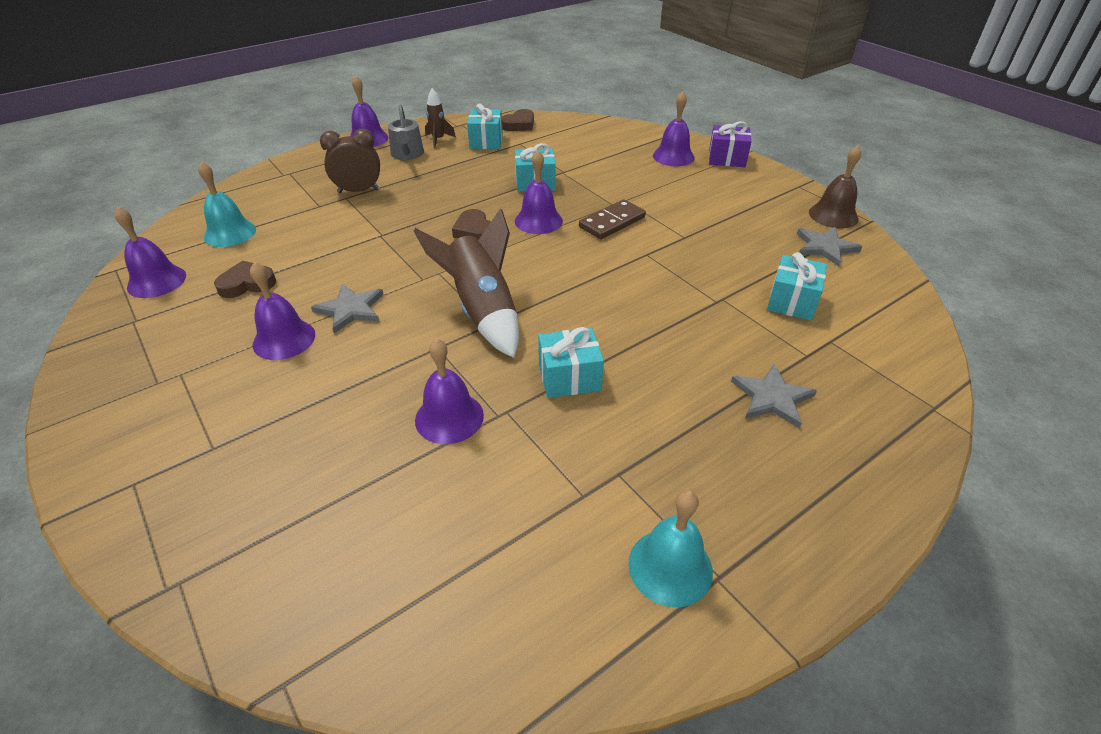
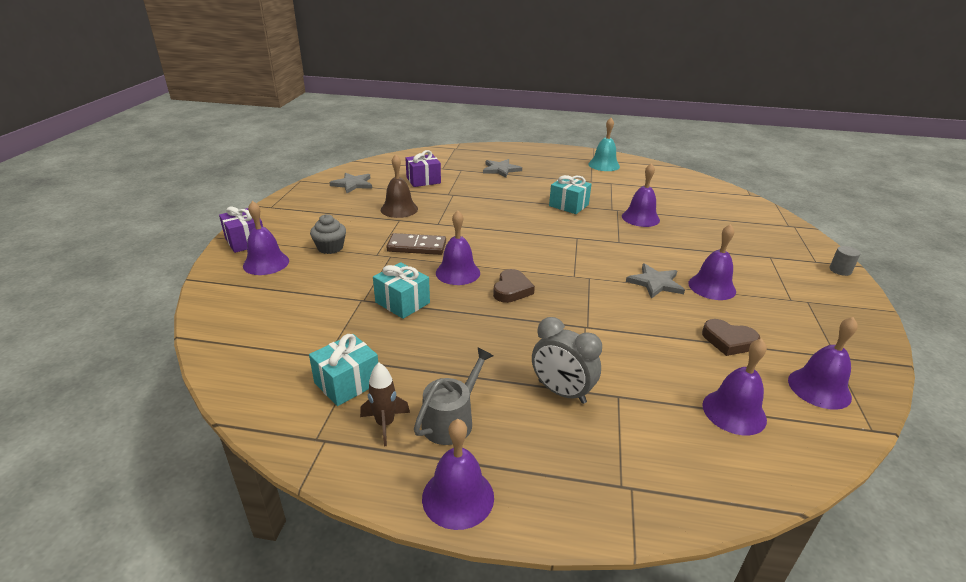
camera: 135 degrees left, 10 degrees down
turquoise bell [198,161,256,247] -> purple bell [703,338,767,435]
brown clock [320,129,380,193] -> grey clock [532,317,602,404]
brown rocket [414,208,519,358] -> none
brown heart [502,109,534,131] -> none
turquoise gift [767,252,827,321] -> purple gift [405,150,441,187]
brown bell [809,145,861,228] -> brown bell moved to [381,154,418,218]
none -> grey cupcake [310,214,346,254]
none -> grey cylinder [830,246,860,276]

